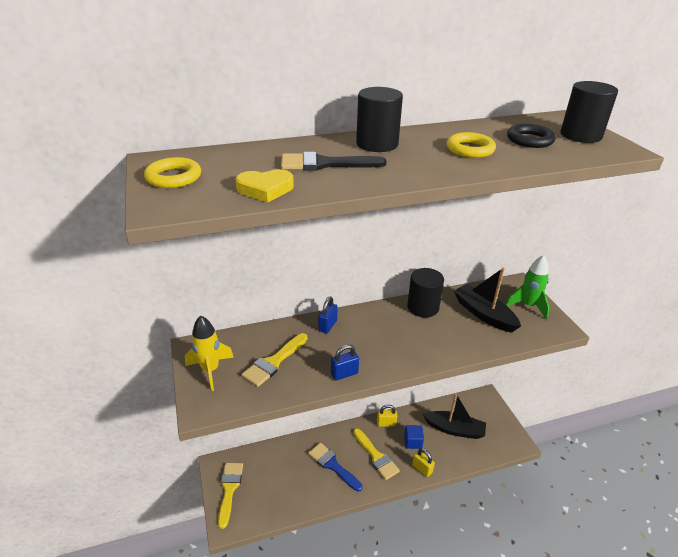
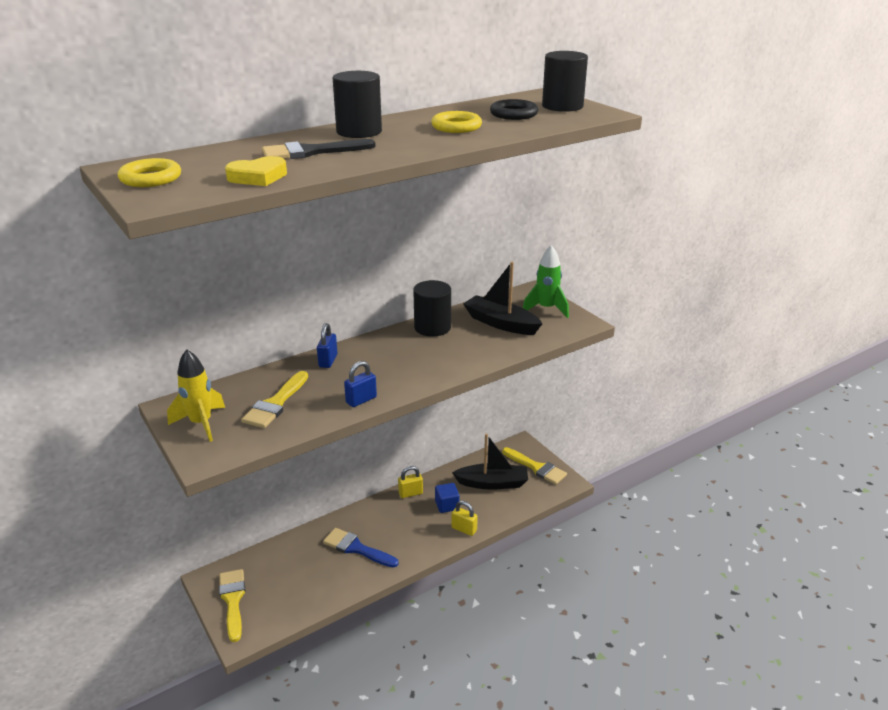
camera: 15 degrees left, 5 degrees down
yellow brush [353,428,400,480] -> yellow brush moved to [502,447,567,485]

